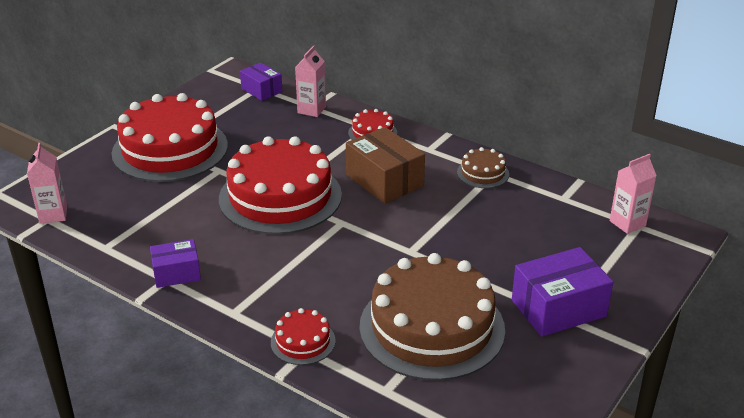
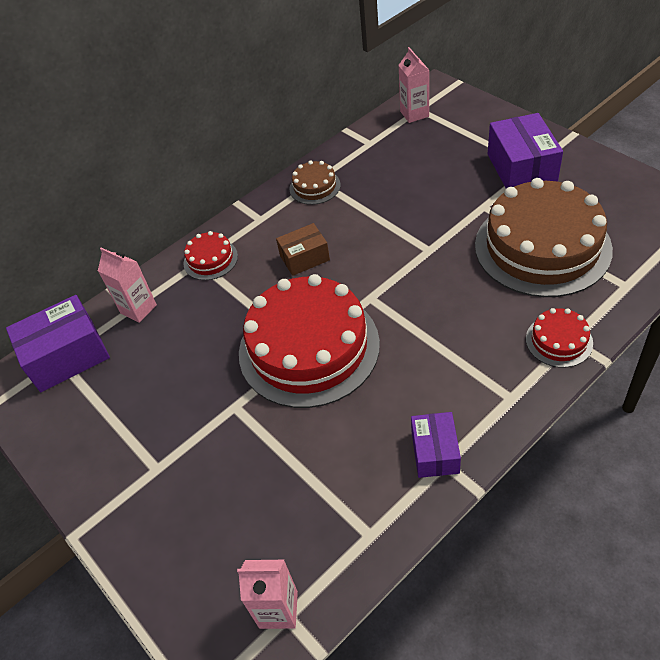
camera: 70 degrees left, 15 degrees up
red cake [111,93,228,182] -> none
purple box [240,62,283,101] -> purple box [6,295,110,392], size x1.65
brown box [346,127,425,204] -> brown box [276,223,330,276], size x0.61

